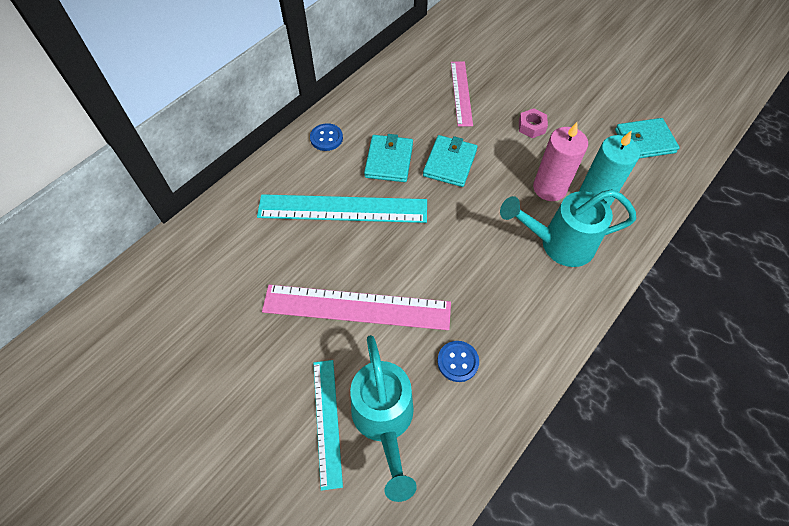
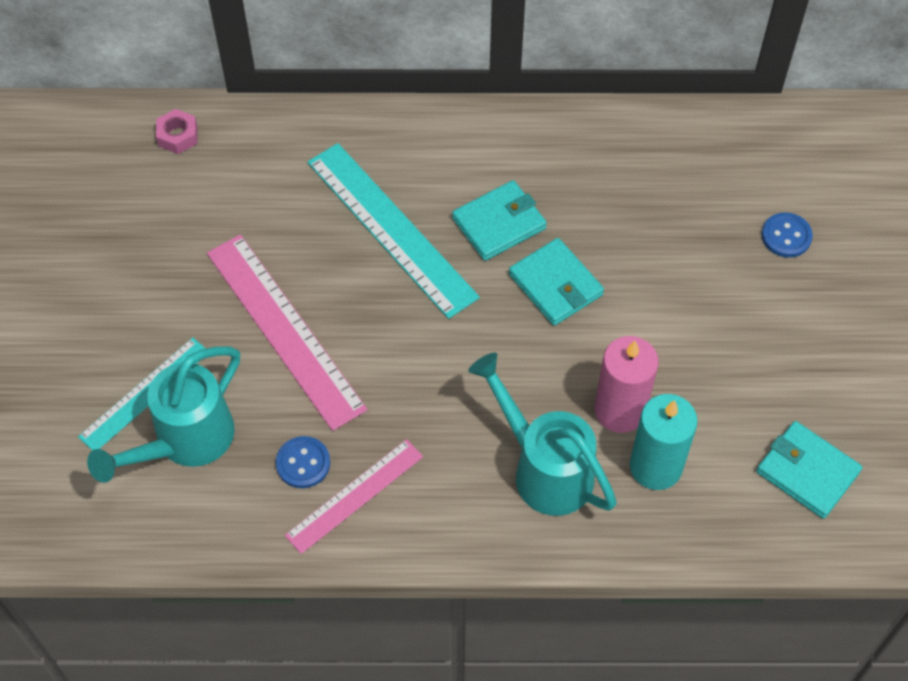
camera: 50 degrees right, 0 degrees up
blue button [310,123,343,151] -> blue button moved to [762,212,813,258]
turquoise wallet [423,135,477,187] -> turquoise wallet turned 75 degrees clockwise [509,238,604,326]
pink ruler [451,61,473,127] -> pink ruler moved to [285,439,423,554]
pink nut [519,108,548,138] -> pink nut moved to [156,109,198,154]

